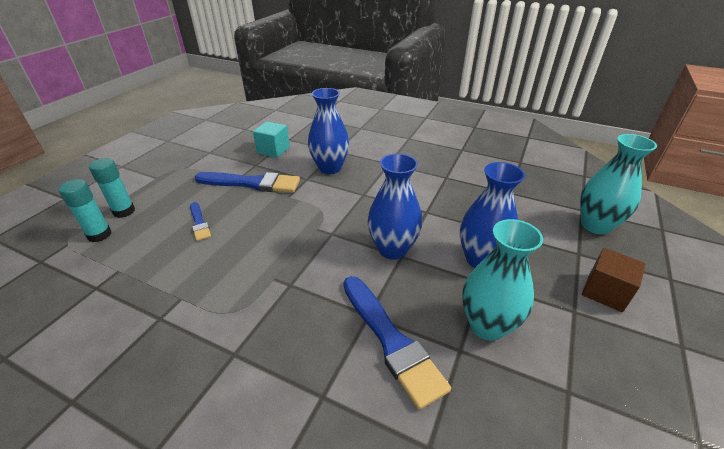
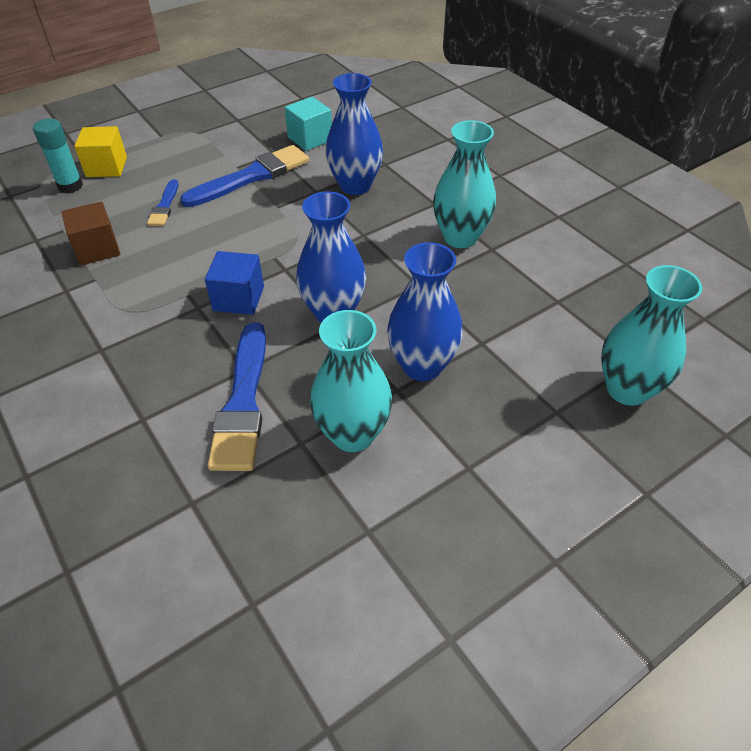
camera: 30 degrees right, 10 degrees up
turquoise glue stick [89,158,135,218] -> yellow cube [74,126,127,177]
blue brush [195,172,300,193] -> blue brush turned 75 degrees counterclockwise [180,145,309,207]
brown cube [582,248,646,312] -> brown cube moved to [61,201,120,265]
none -> blue cube [205,251,264,315]
none -> turquoise vase [433,120,496,248]

